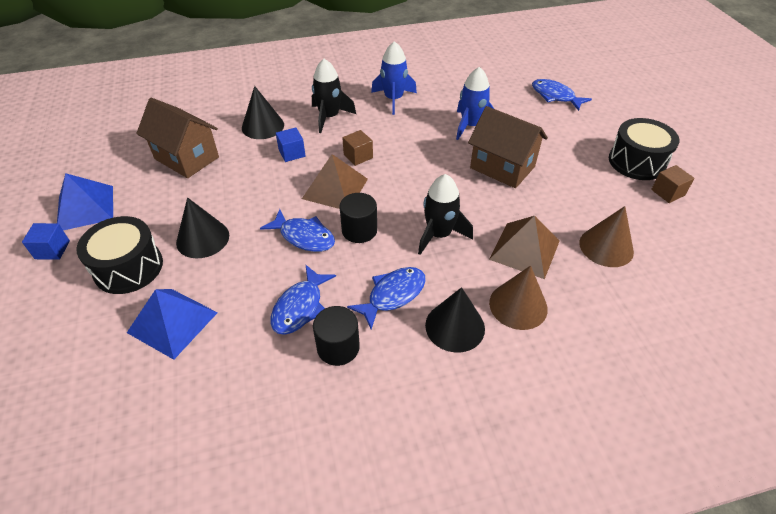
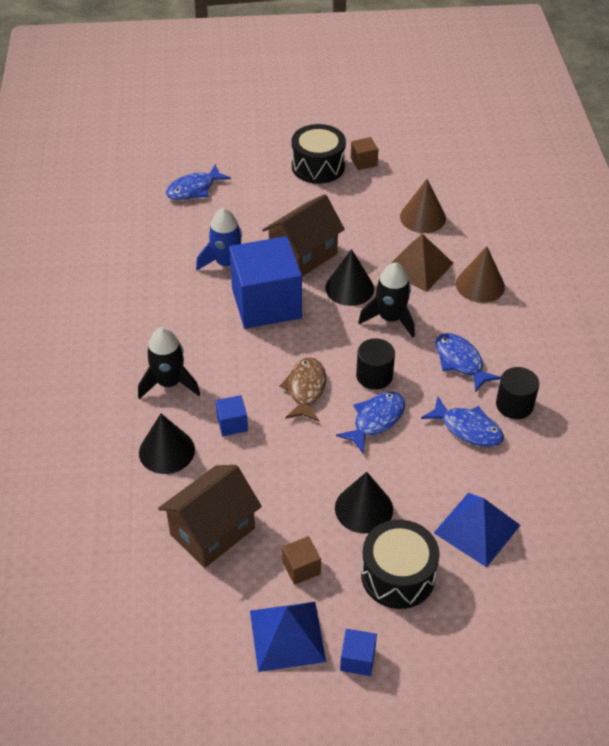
camera: 80 degrees left, 0 degrees up
brown pyramid [302,154,368,209] -> brown fish [279,357,326,421]
brown cube [342,130,373,166] -> brown cube moved to [282,536,321,585]
blue rocket [371,41,417,115] -> none
black cone [425,287,485,353] -> black cone moved to [325,249,374,306]
none -> blue cube [229,236,302,329]

